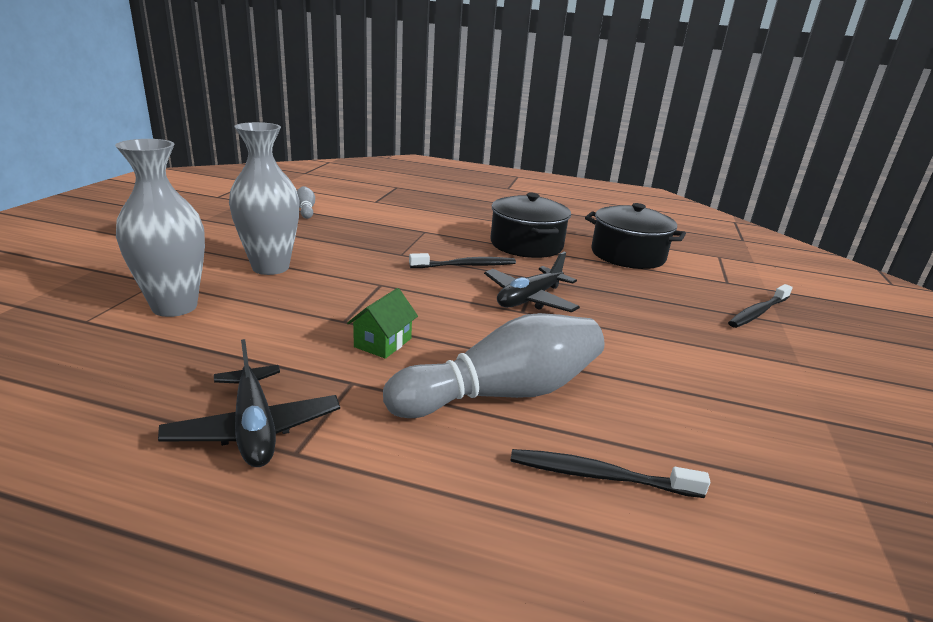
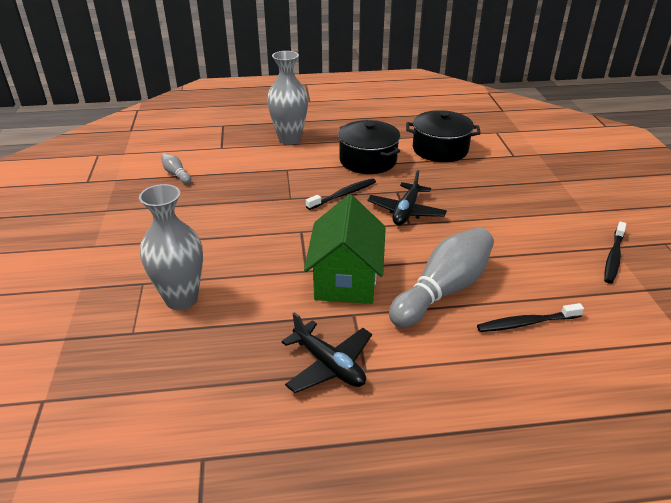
camera: 20 degrees left, 10 degrees up
grey vase [229,122,299,275] -> grey vase moved to [267,51,308,145]
green house [347,288,418,359] -> green house [304,195,386,304], size x2.13
black toothbrush [728,284,793,328] -> black toothbrush moved to [604,222,626,284]

